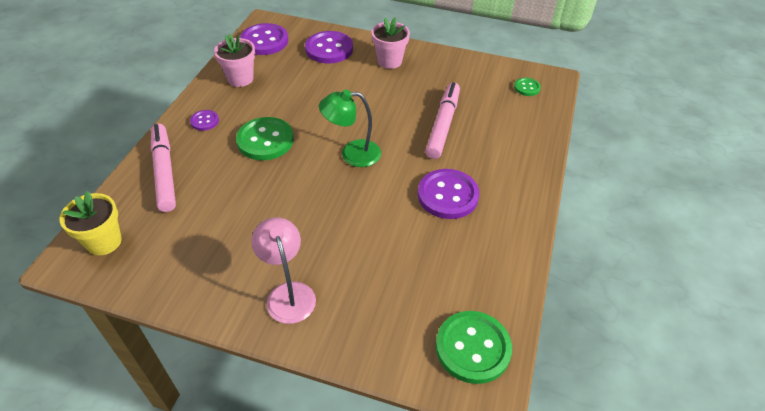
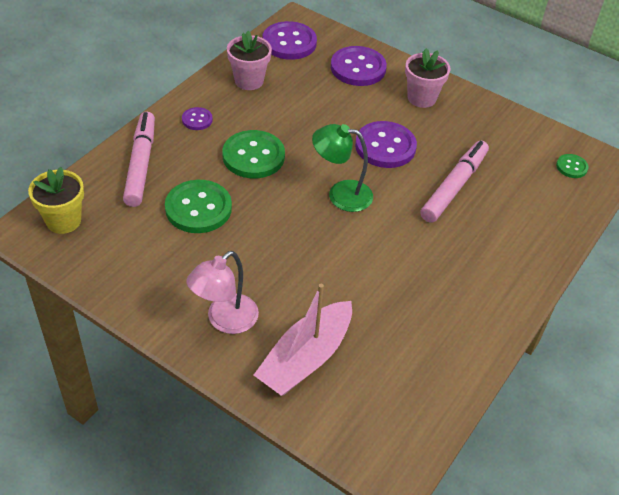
camera: 15 degrees right, 0 degrees up
pink lamp [251,217,316,324] -> pink lamp turned 135 degrees counterclockwise [186,251,259,334]
purple button [418,169,480,219] -> purple button moved to [355,121,417,168]
green button [436,311,512,384] -> green button moved to [165,180,232,233]
none -> pink boat [254,284,352,396]

